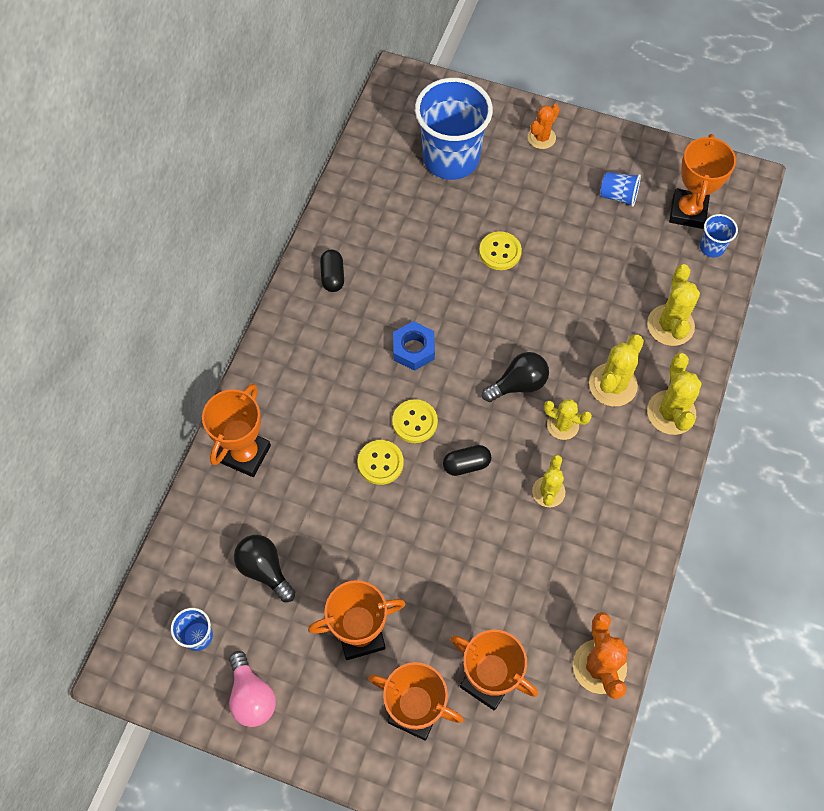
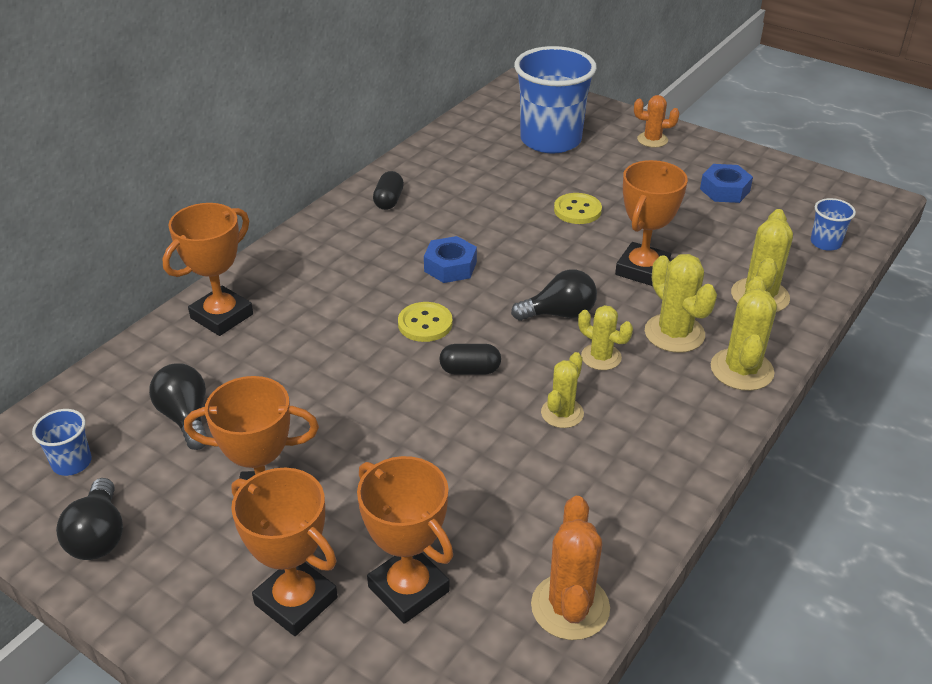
camera: 15 degrees right, 25 degrees down
pink light bulb [229,651,276,727] -> black light bulb [56,478,123,560]
yellow button [358,440,404,485] -> none
orange cactus [528,104,560,149] -> orange cactus turned 45 degrees clockwise [634,95,679,148]
yellow cactus [589,334,644,407] -> yellow cactus turned 75 degrees counterclockwise [645,254,717,353]
blue cup [600,172,641,207] -> blue nut [700,164,753,203]
orange trophy [669,134,736,229] -> orange trophy moved to [615,160,688,286]

